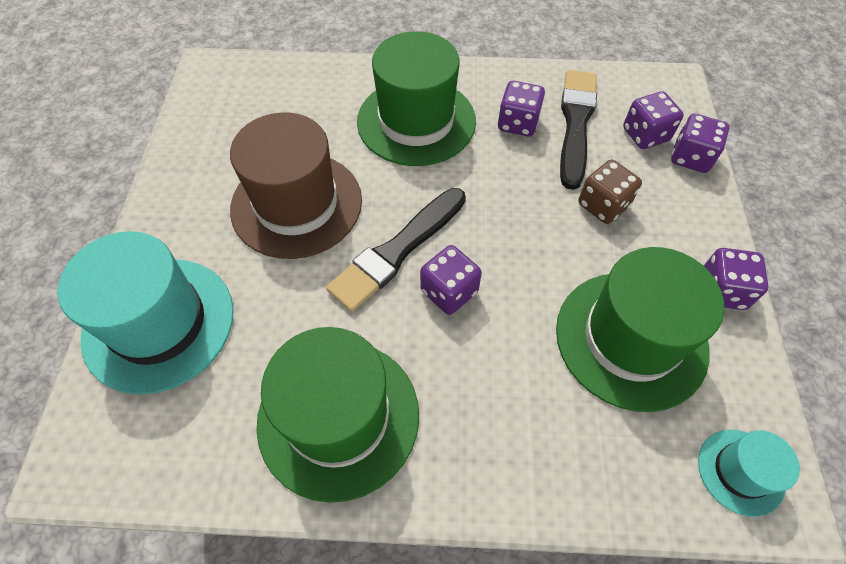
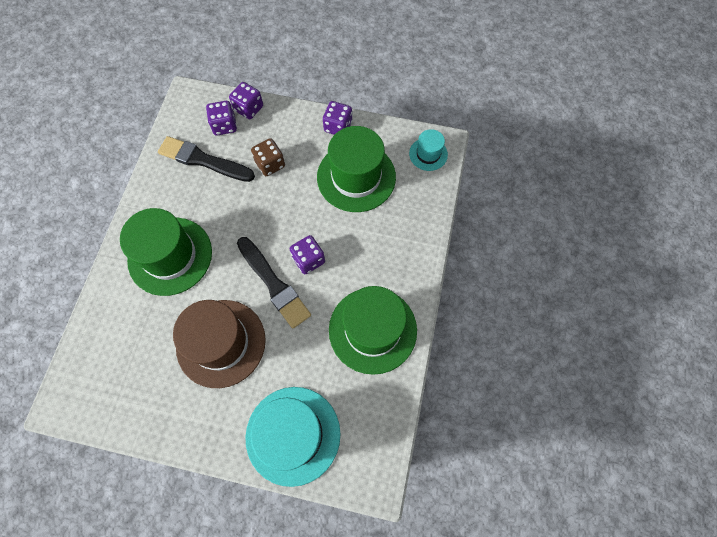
camera: 80 degrees left, 10 degrees up
purple dice [498,81,545,137] -> none

